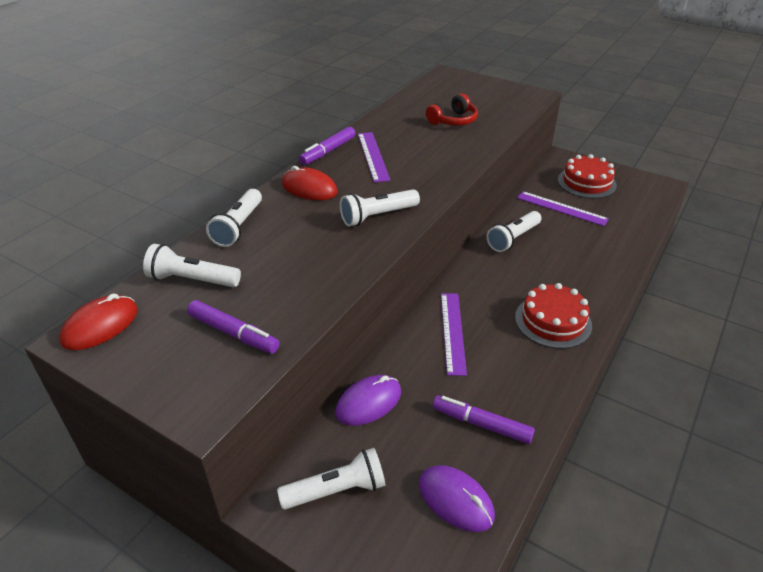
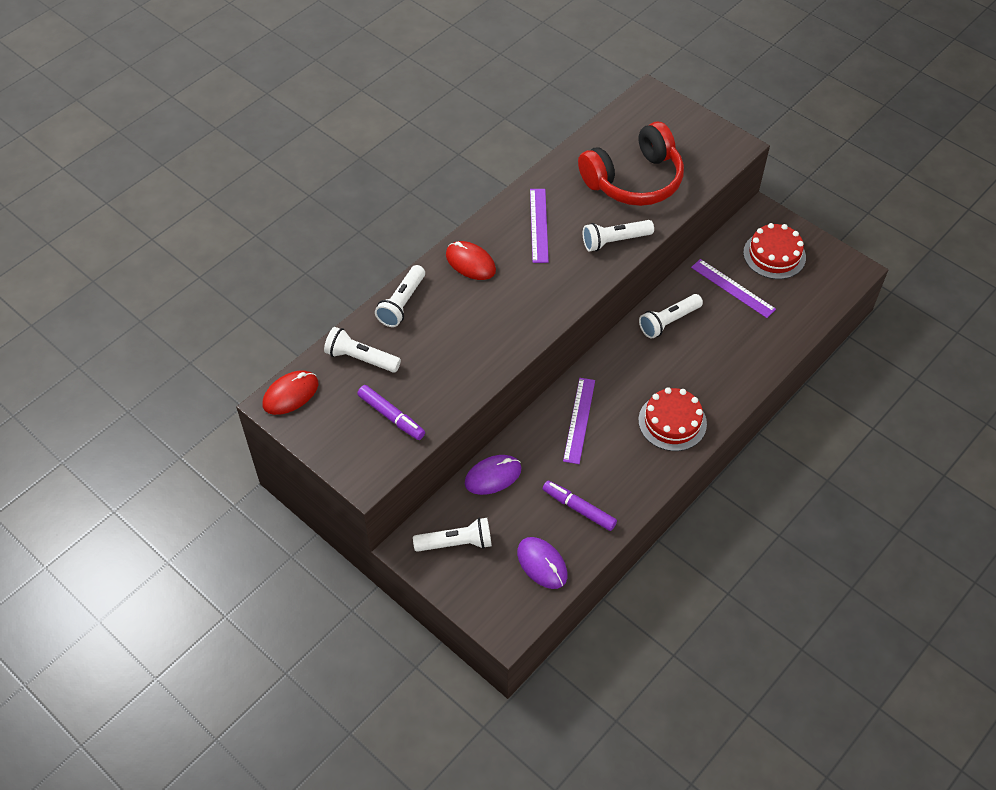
camera: 10 degrees right, 15 degrees up
purple marker [299,127,356,165] -> none
white flashlight [340,189,420,227] -> white flashlight moved to [583,220,654,251]
red headphones [426,94,478,126] -> red headphones [578,121,684,206], size x1.92

